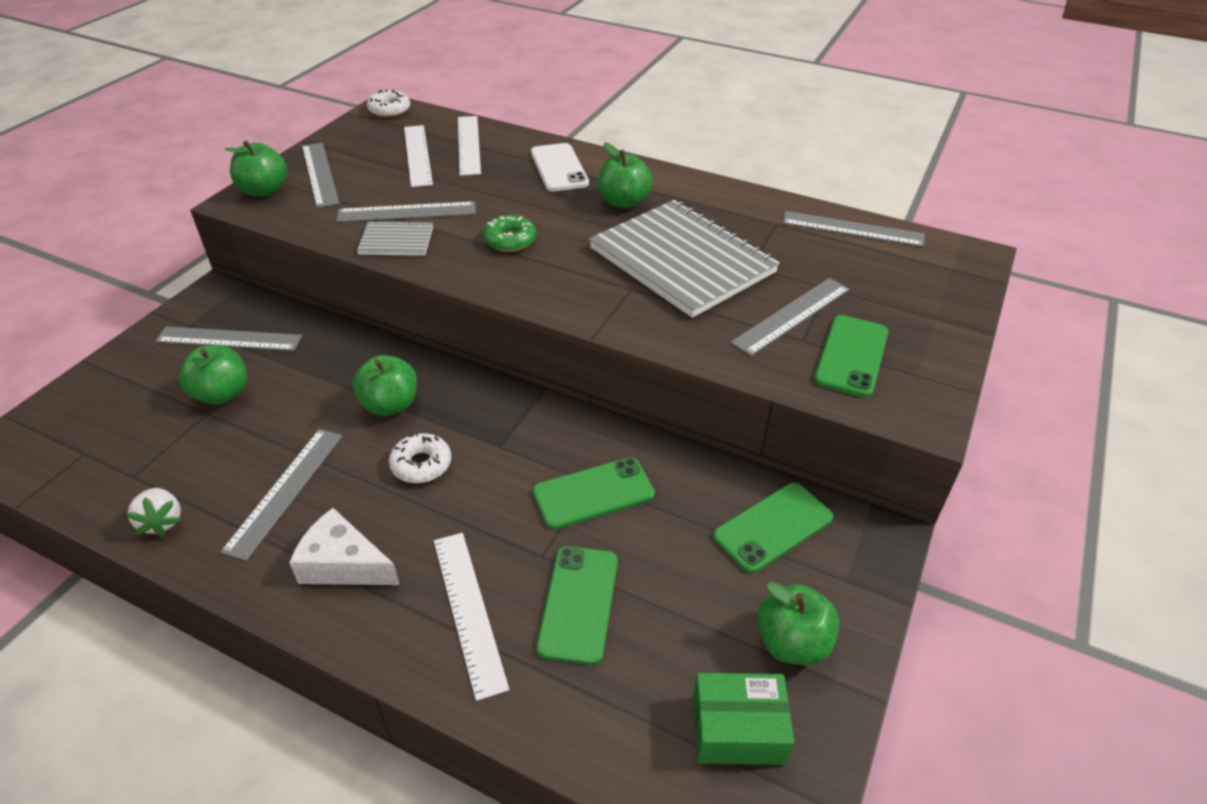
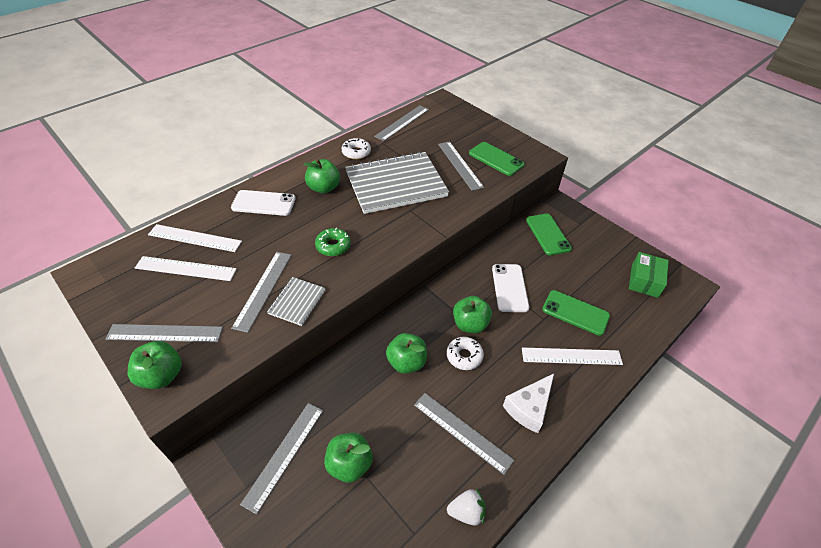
camera: 70 degrees left, 5 degrees up
white donut [367,89,410,117] -> white donut moved to [341,138,371,159]
green phone [533,457,655,529] -> white phone [492,264,529,312]
green apple [757,581,839,665] -> green apple moved to [453,296,492,333]

